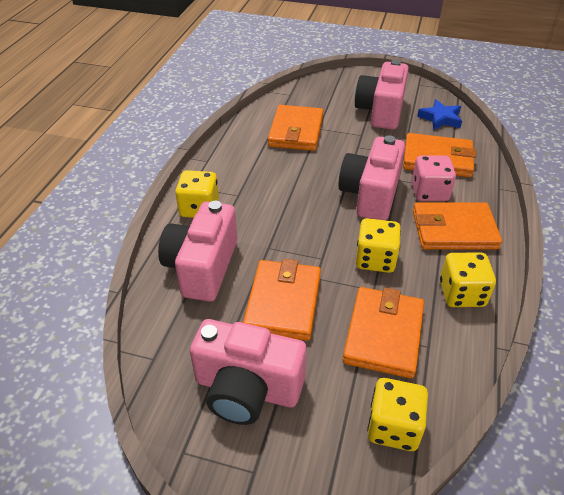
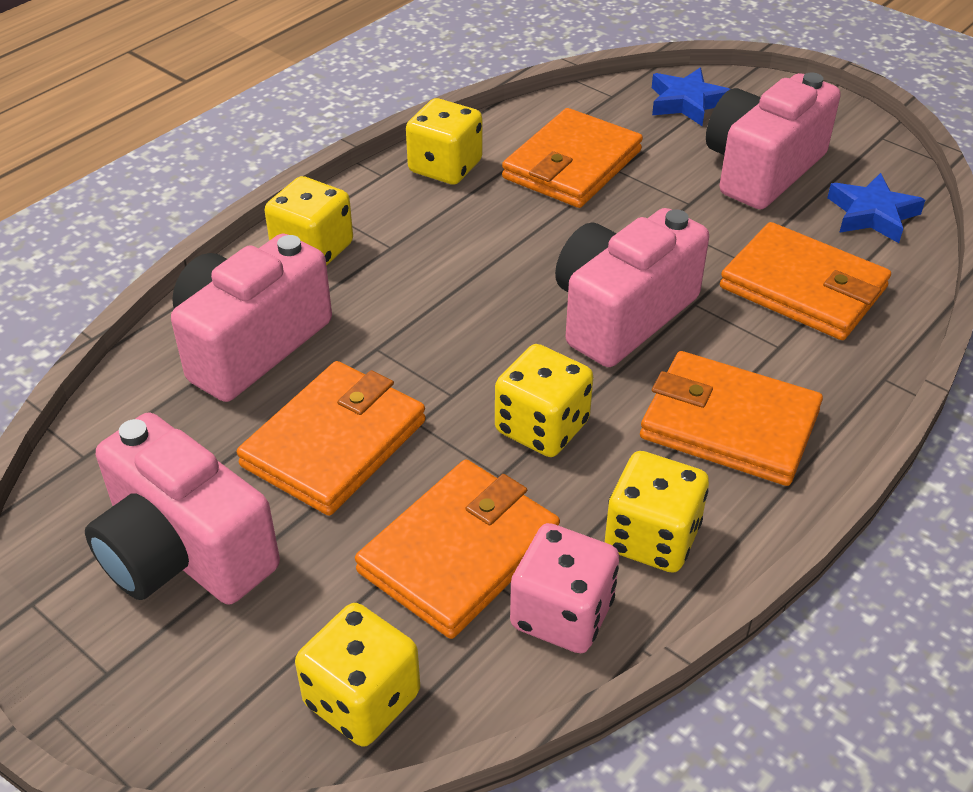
camera: 25 degrees right, 0 degrees up
pink dice [412,156,456,201] -> pink dice moved to [510,523,619,653]
none -> yellow dice [406,98,483,185]
none -> blue star [652,68,730,126]

